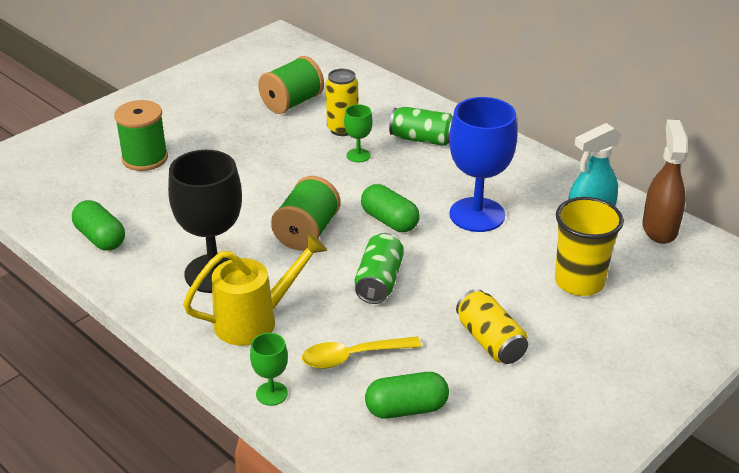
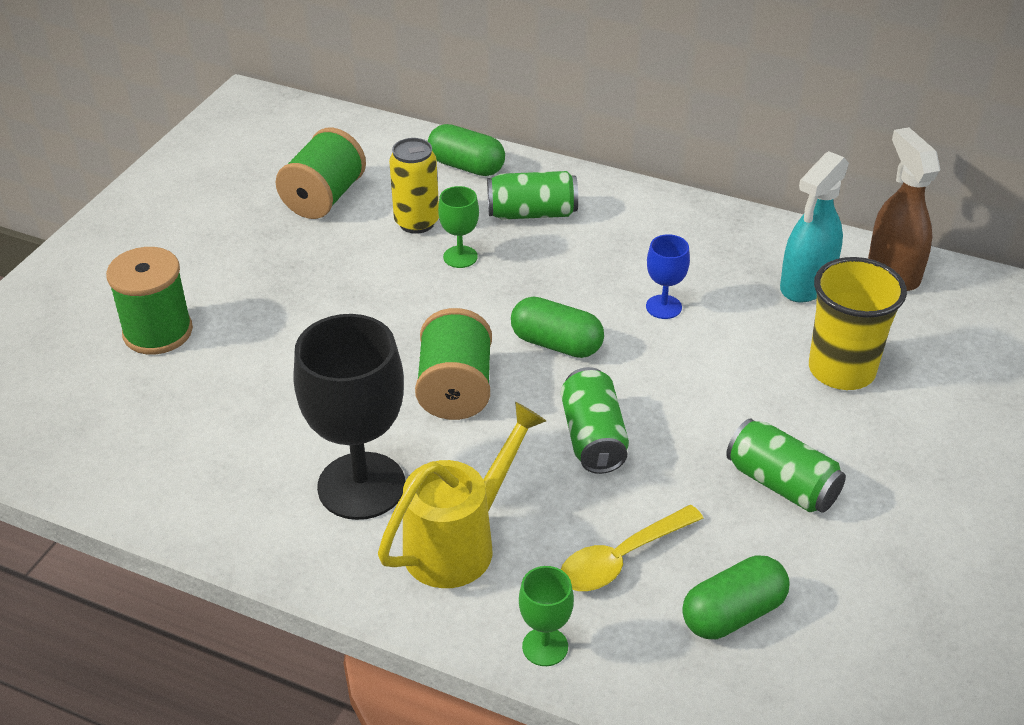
camera: 20 degrees left, 5 degrees up
green capsule [72,200,125,251] -> green capsule moved to [428,124,505,176]
blue goblet [449,97,517,232] -> blue goblet [646,234,690,319], size x0.47
yellow can [456,289,528,364] -> green can [726,419,846,513]

